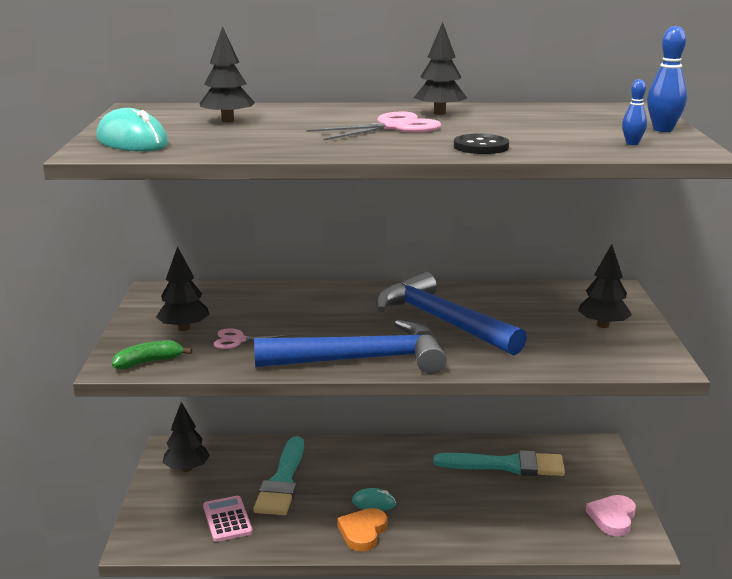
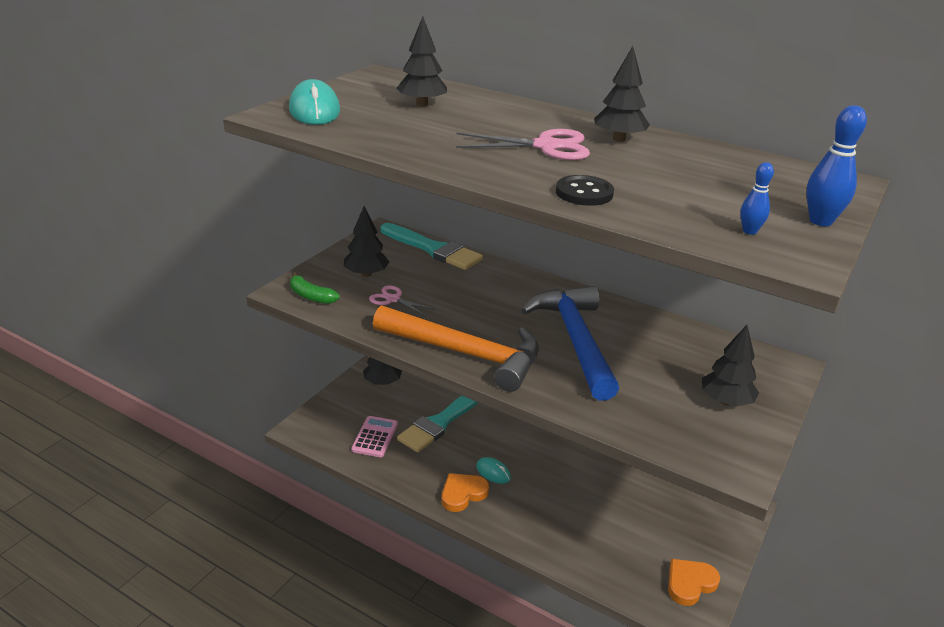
camera: 30 degrees right, 10 degrees up
green banana [112,340,192,369] -> green banana turned 150 degrees counterclockwise [290,272,340,304]
blue hammer [254,320,447,374] -> orange hammer [373,305,539,392]
turquoise brush [433,450,565,476] -> turquoise brush moved to [381,223,483,270]
pink heart [586,495,636,536] -> orange heart [668,559,720,606]

